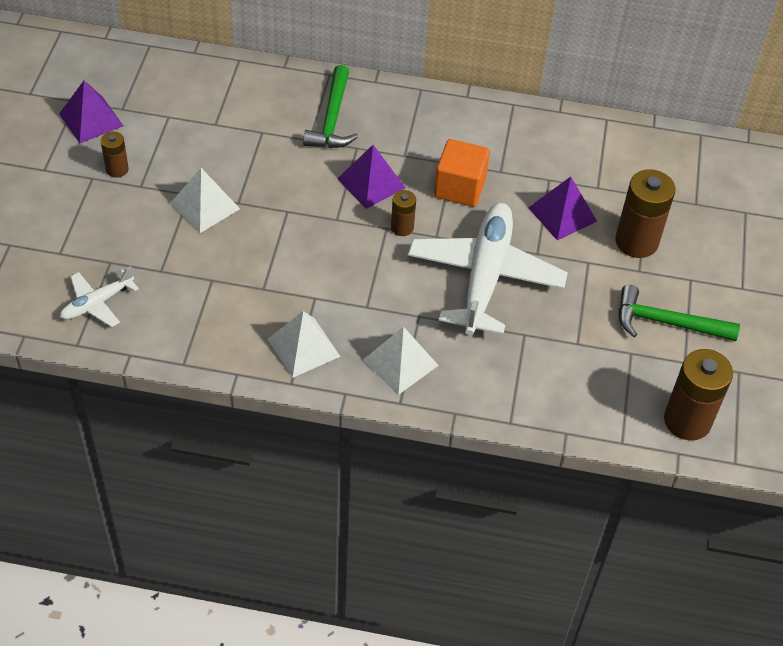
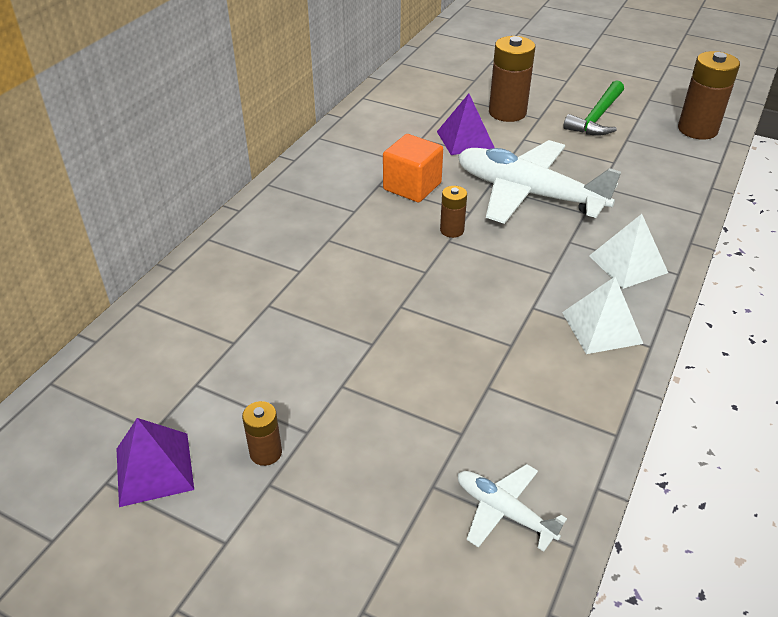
camera: 70 degrees left, 10 degrees down
white plane [60,266,139,327] -> white plane turned 150 degrees clockwise [458,464,567,552]
white pyramid [170,168,240,233] -> none
green hammer [303,65,358,148] -> none
purple pyramid [337,145,405,209] -> none

